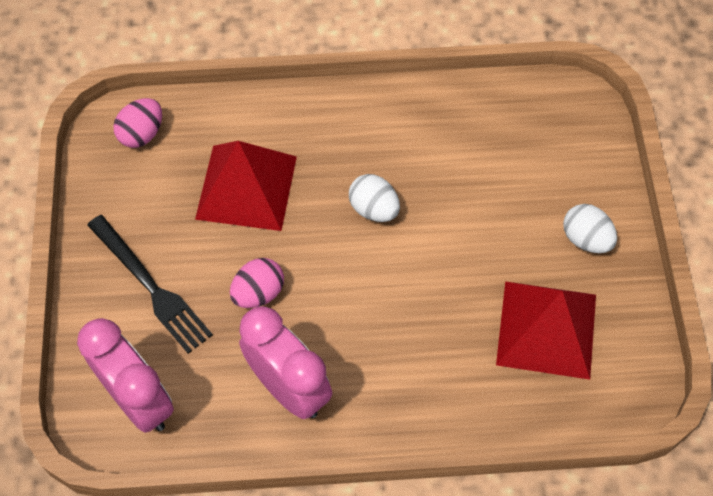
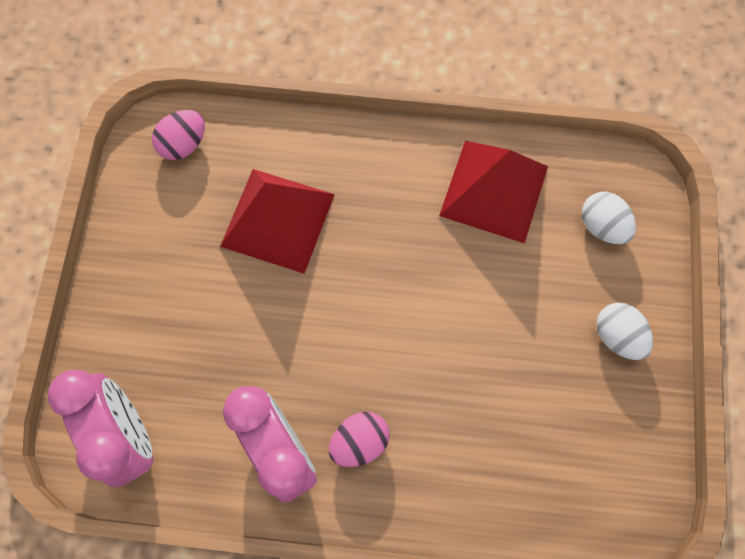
camera: 10 degrees right, 10 degrees up
black fork [87,215,213,354] -> none
pink egg [230,258,284,308] -> pink egg moved to [329,412,390,467]
white egg [349,174,400,222] -> white egg moved to [582,192,636,244]
red pyramid [496,281,596,380] -> red pyramid moved to [439,141,548,243]

